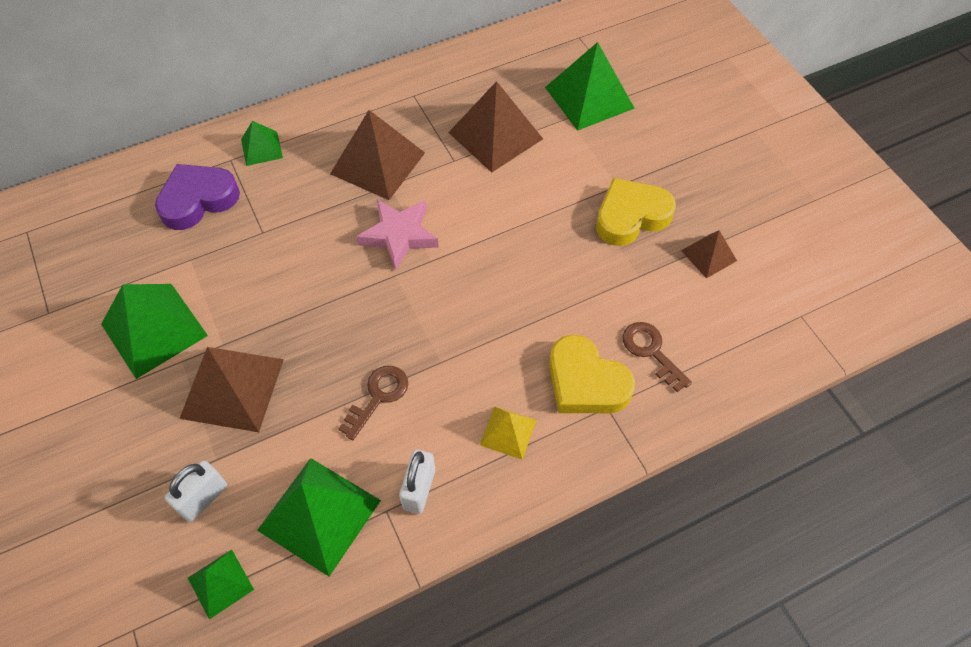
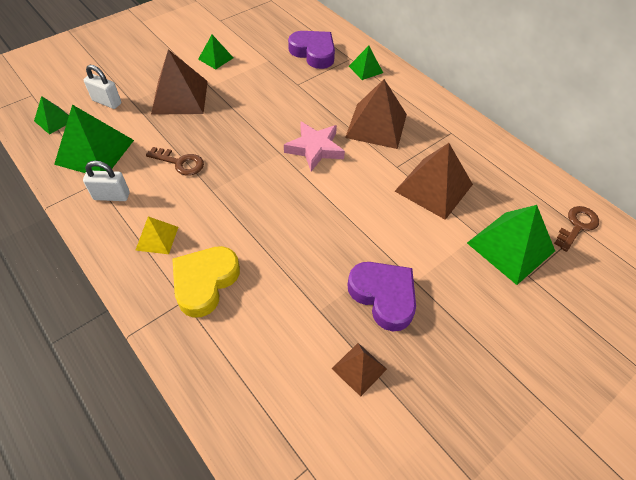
camera: 75 degrees right, 5 degrees down
green pyramid [101,284,208,379] -> green pyramid [198,35,233,69], size x0.54
yellow heart [596,178,676,246] -> purple heart [347,262,416,331]
brown key [622,322,692,392] -> brown key moved to [554,206,599,252]

